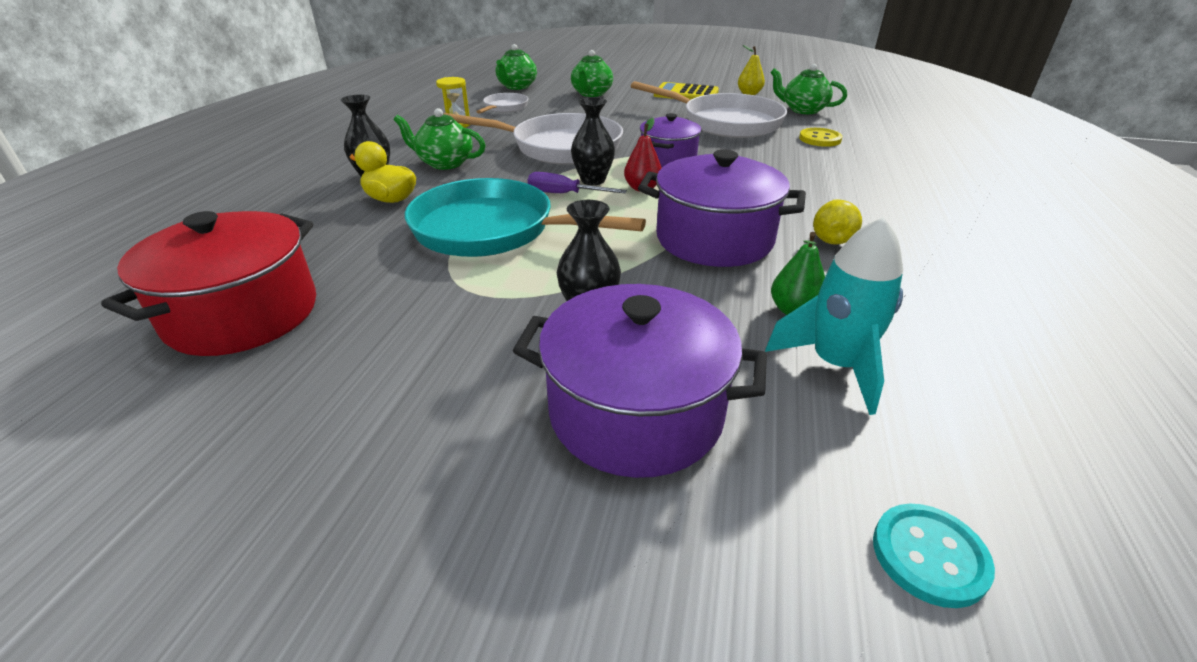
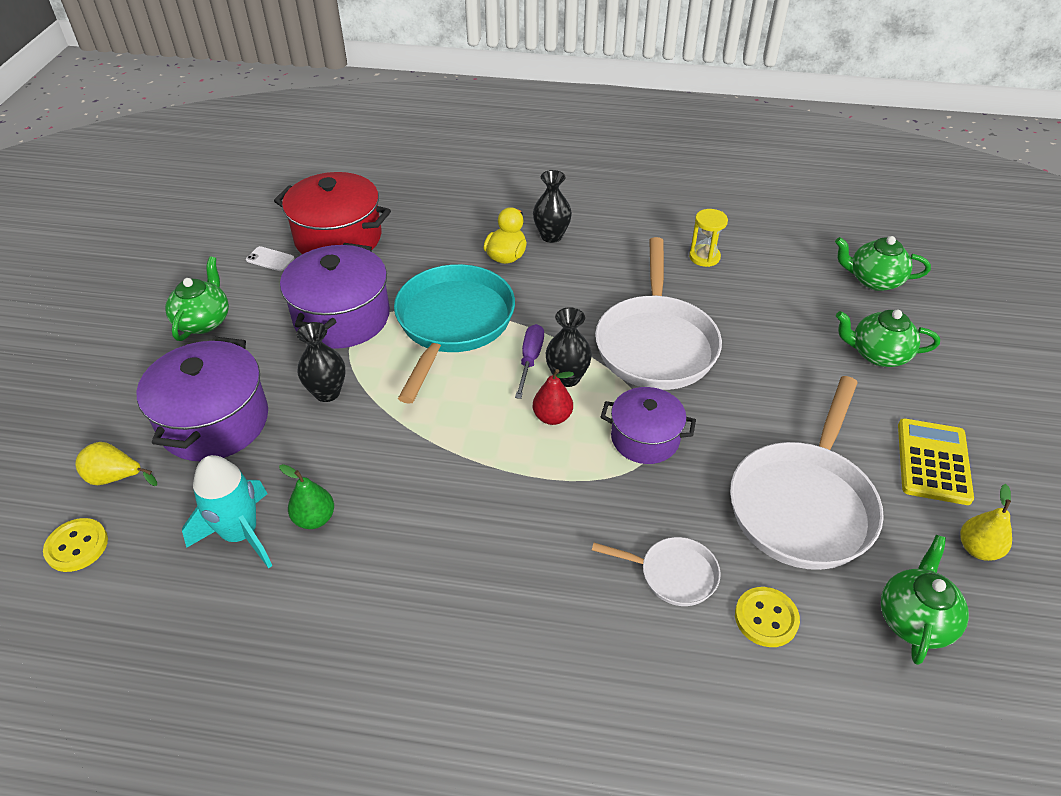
camera: 85 degrees right, 10 degrees up
green teapot [394,108,485,170] -> green teapot moved to [165,257,229,341]
white pan [476,93,528,114] -> white pan moved to [592,537,720,606]
purple pot [638,149,806,267] -> purple pot moved to [280,243,390,349]
yellow pear [813,200,862,245] -> yellow pear moved to [75,442,157,486]
turquoise button [873,504,995,608] -> yellow button [43,518,108,572]
none -> white phone [246,246,294,271]

